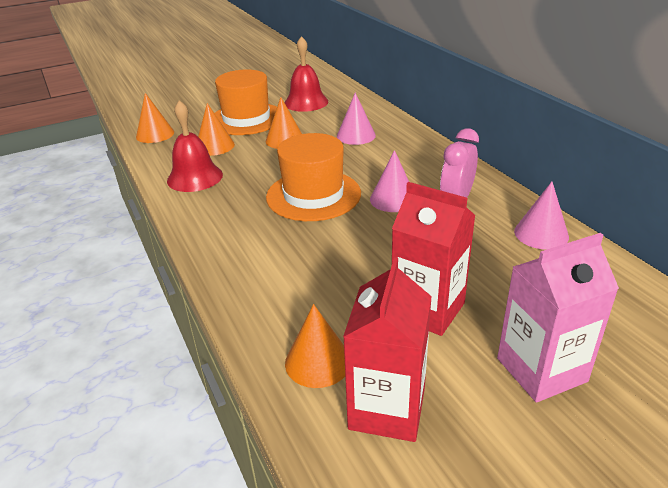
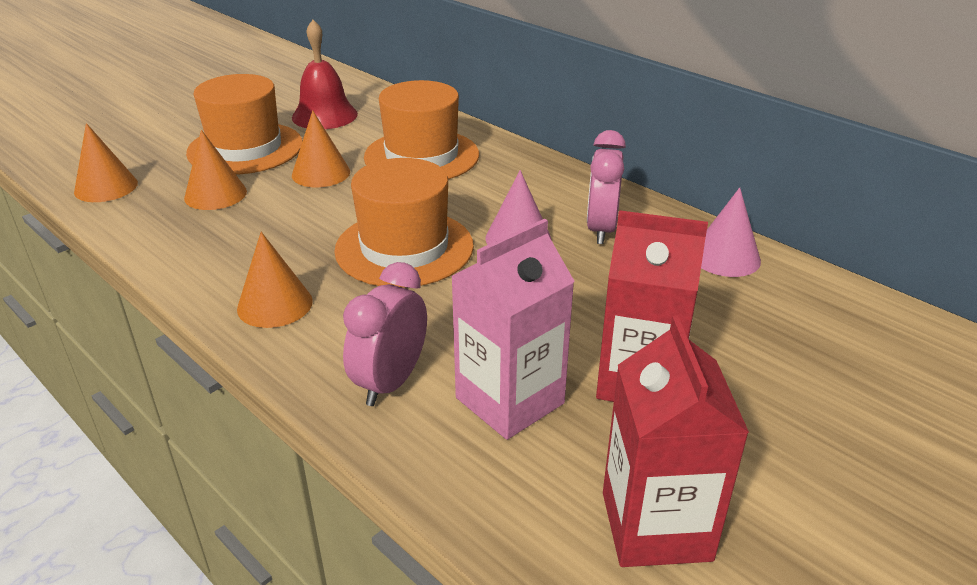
camera: 20 degrees left, 0 degrees up
red bell [167,100,223,192] -> none
orange cone [285,304,345,388] -> orange cone moved to [237,232,313,328]
pink cone [337,93,376,145] -> orange hat [364,80,479,179]
pink carton [497,233,619,403] -> pink carton moved to [451,219,575,440]
none -> pink clock [343,262,427,406]

